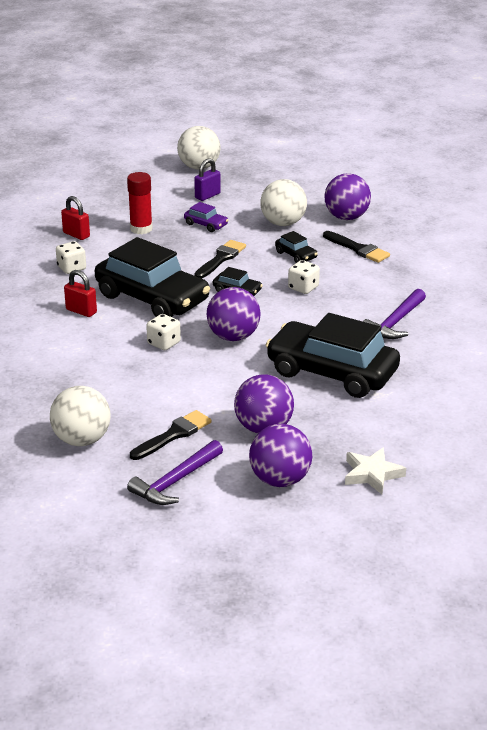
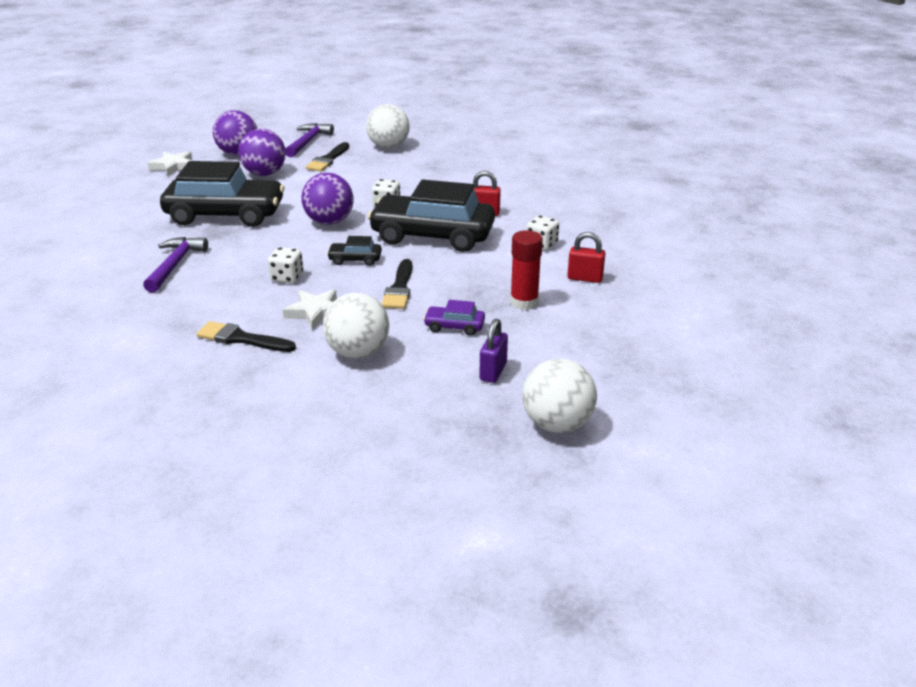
camera: 155 degrees right, 0 degrees up
black car [275,231,318,263] -> white star [283,290,337,330]
purple ball [324,173,371,220] -> none

